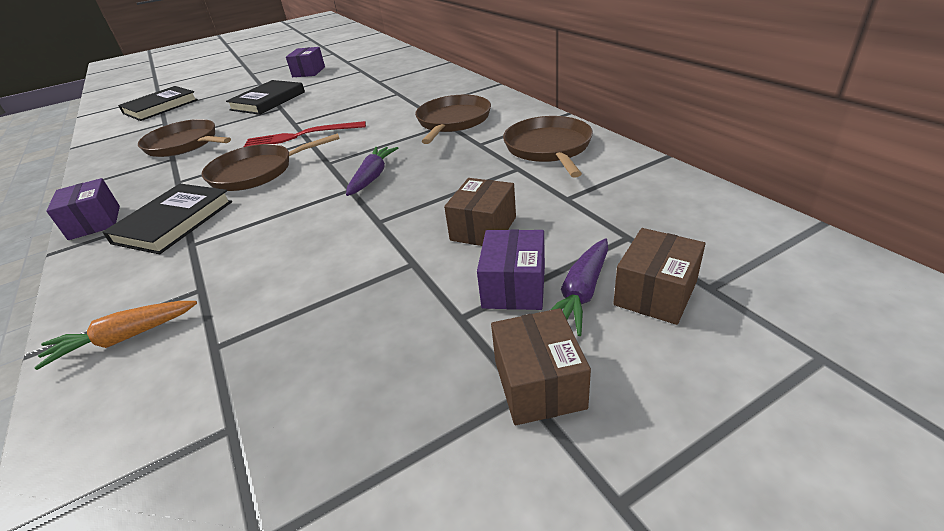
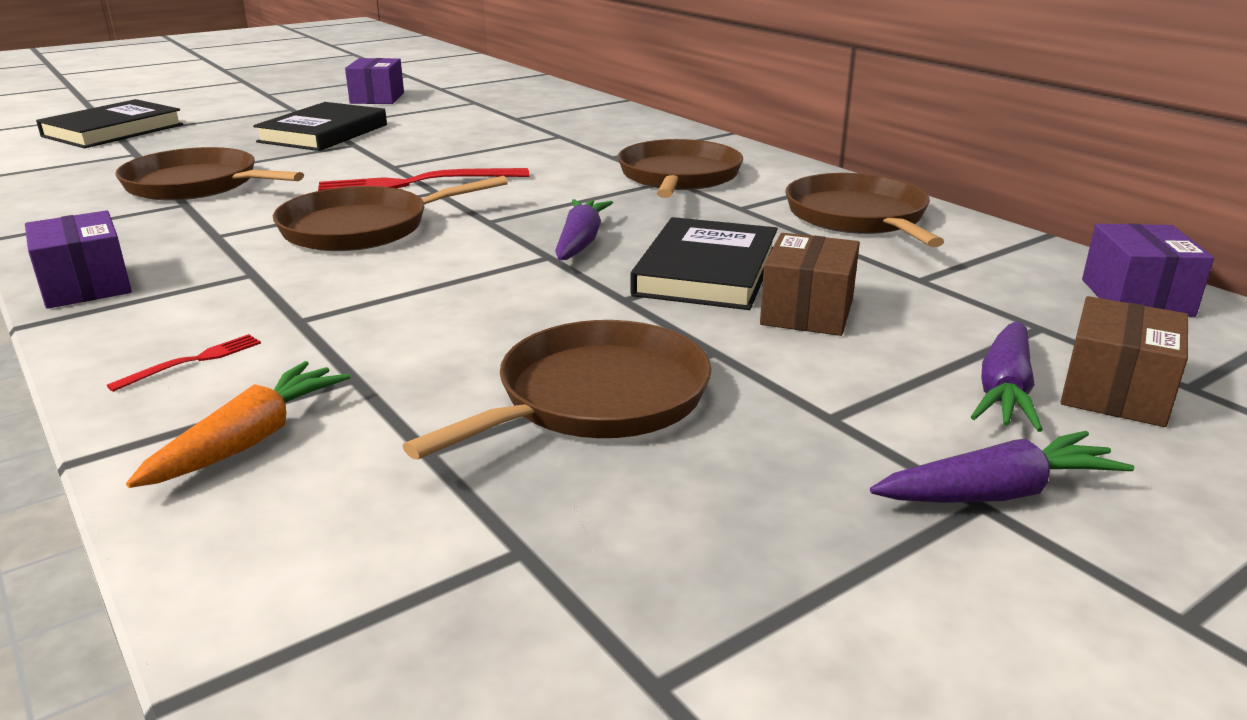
camera: 10 degrees left, 10 degrees down
orange carrot [34,301,197,370] -> orange carrot turned 150 degrees clockwise [126,361,351,488]
black book [102,184,232,254] -> black book moved to [631,217,778,310]
purple box [477,229,545,310] -> purple box moved to [1082,224,1214,317]
brown box [491,308,591,425] -> purple carrot [870,431,1134,503]
none -> red fork [107,334,261,392]
none -> brown pan [403,320,712,459]

